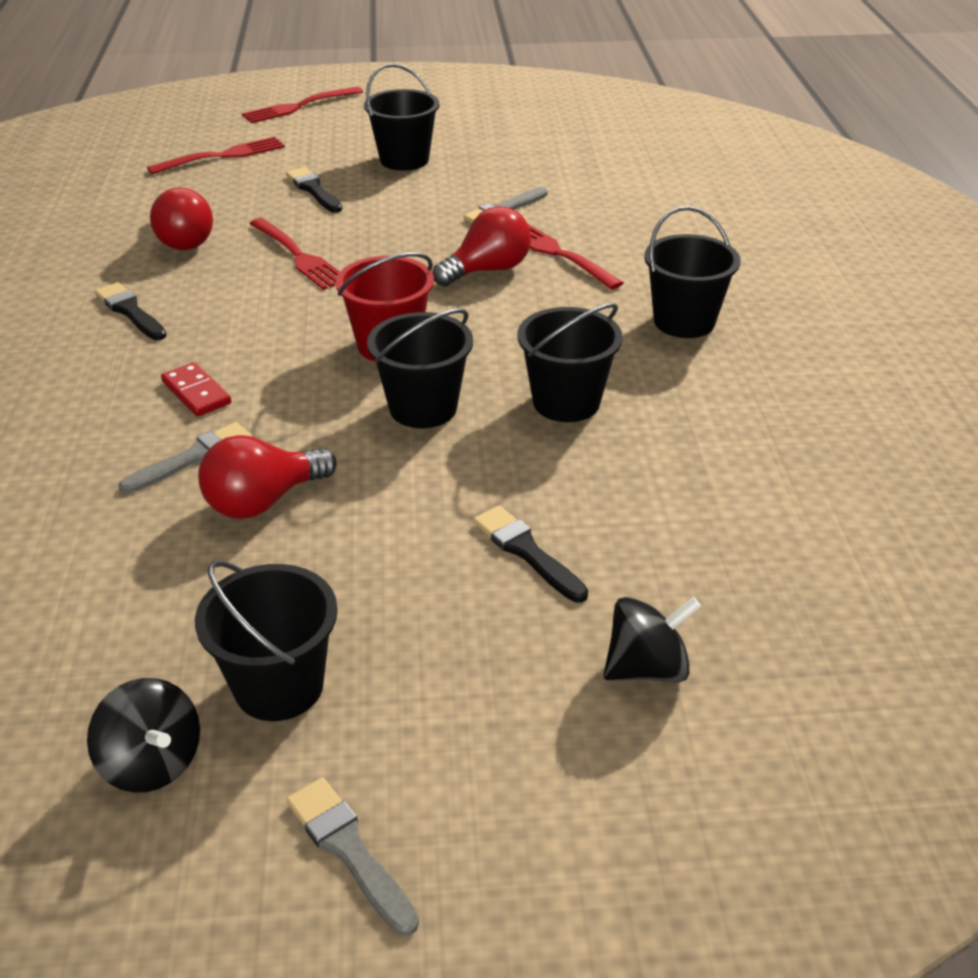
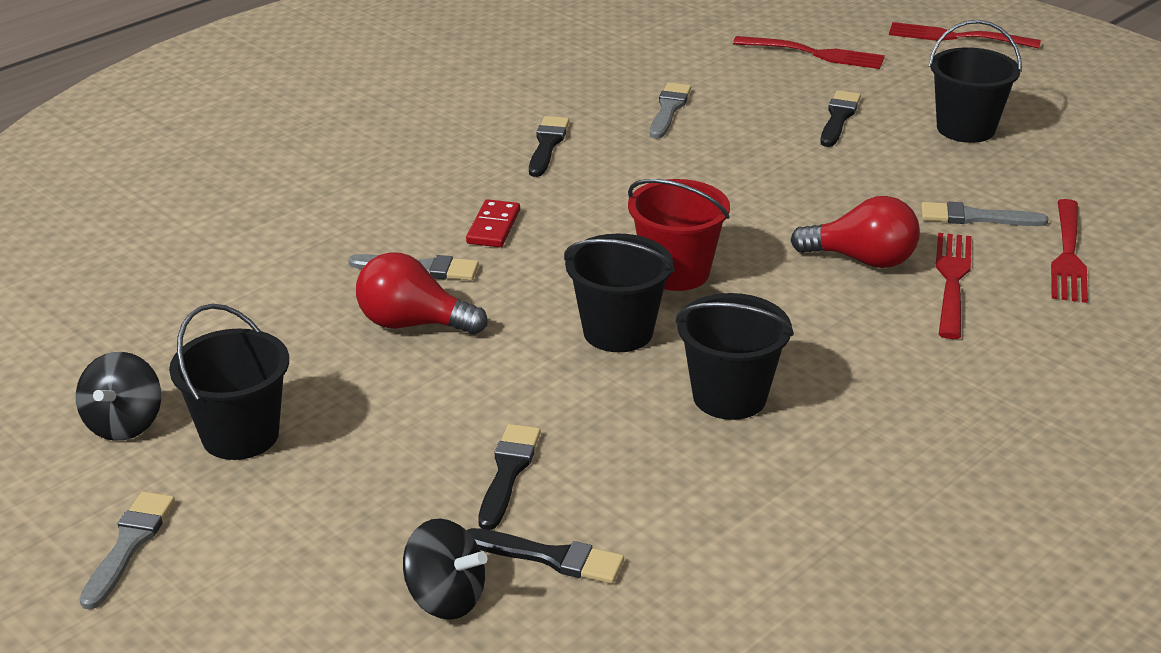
camera: 50 degrees right, 5 degrees down
red light bulb [150,187,213,250] -> grey brush [650,82,691,139]
red fork [250,218,340,290] -> red fork moved to [1051,199,1088,303]
black bucket [644,206,740,338] -> none
none -> black brush [467,528,624,584]

